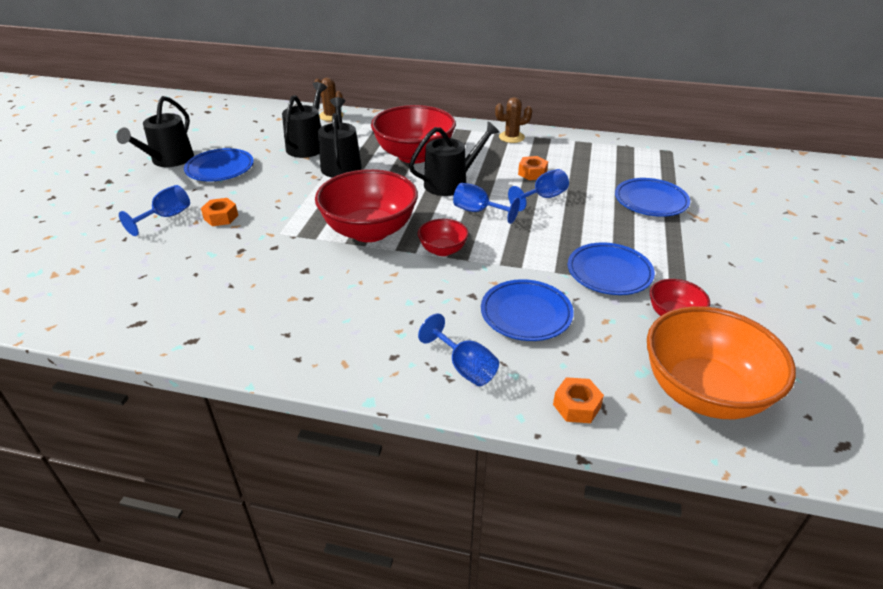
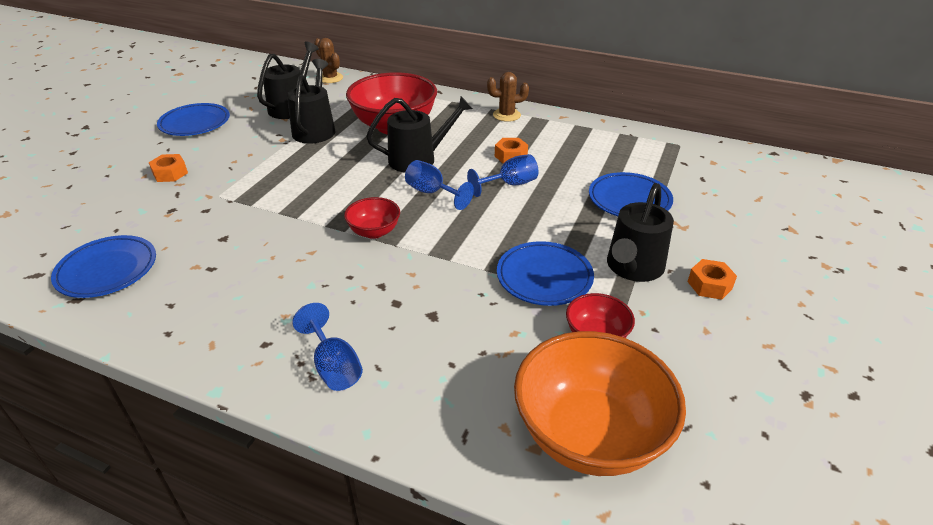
camera: 10 degrees right, 0 degrees up
black watering can [116,96,194,167] -> black watering can moved to [607,183,674,282]
blue goblet [119,185,190,236] -> none
red bowl [315,169,418,242] -> none
blue plate [481,279,574,341] -> blue plate moved to [51,235,156,298]
orange nut [553,377,604,423] -> orange nut moved to [687,259,737,300]

